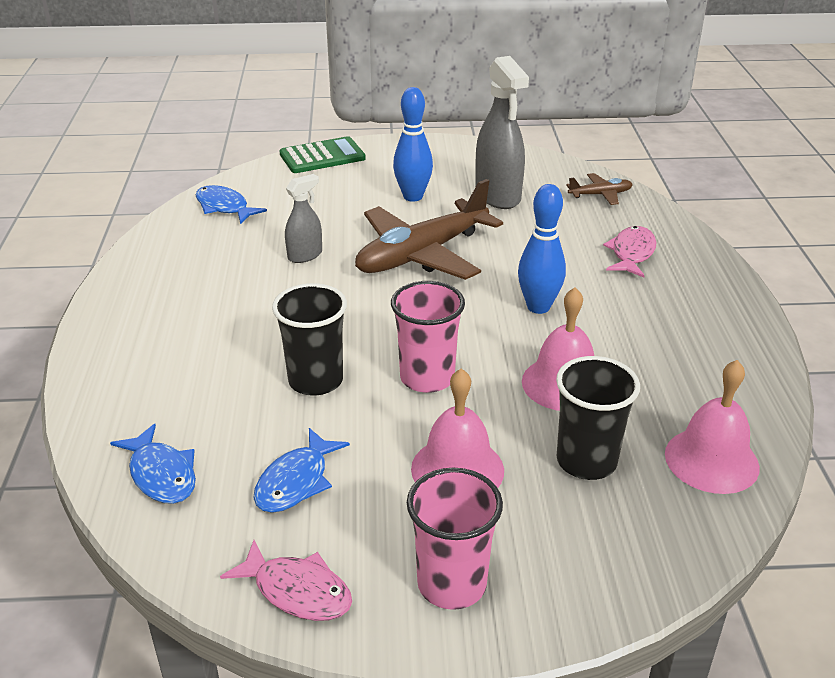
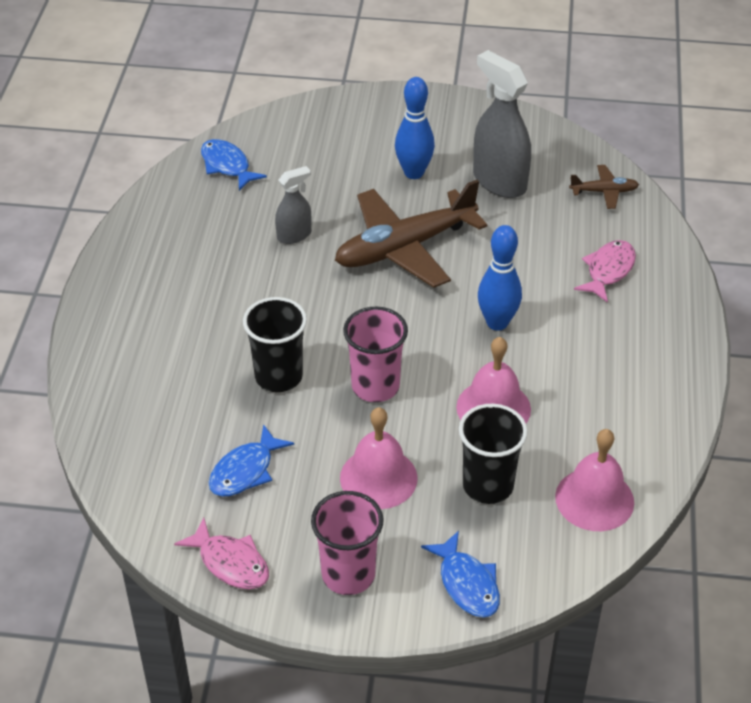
camera: 10 degrees right, 10 degrees up
blue fish [110,424,196,504] -> blue fish moved to [421,531,500,618]
green calculator [279,136,366,173] -> none
grey spray bottle [475,56,529,209] -> grey spray bottle turned 150 degrees clockwise [473,50,531,198]

